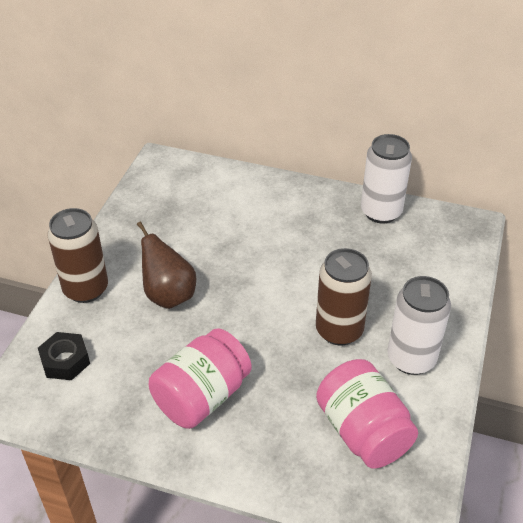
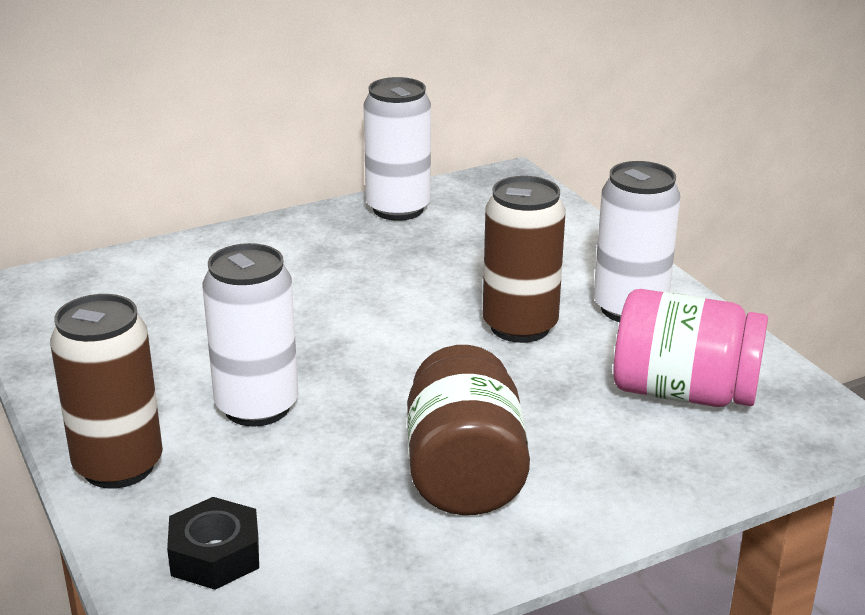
camera: 45 degrees left, 15 degrees down
brown pear [137,222,196,309] -> white can [203,243,299,427]
pink jar [149,328,252,429] -> brown jar [407,345,530,515]

